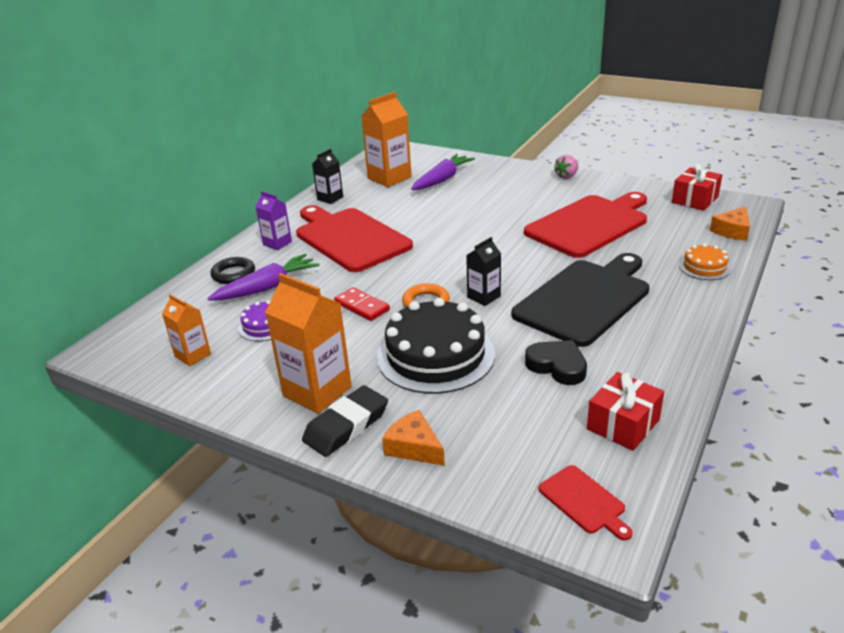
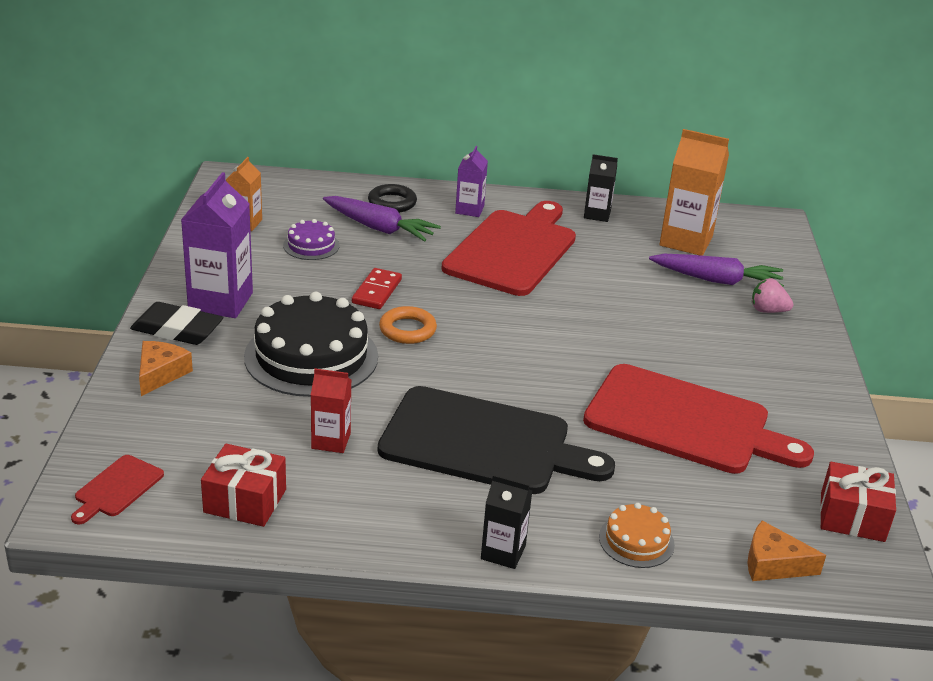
camera: 60 degrees right, 0 degrees up
orange carton [265,273,352,414] -> purple carton [181,172,253,318]
black carton [466,237,501,306] -> black carton moved to [481,475,532,569]
black heart [525,340,587,385] -> red carton [311,368,351,453]
pink strawberry [554,155,578,179] -> pink strawberry moved to [752,278,793,313]

